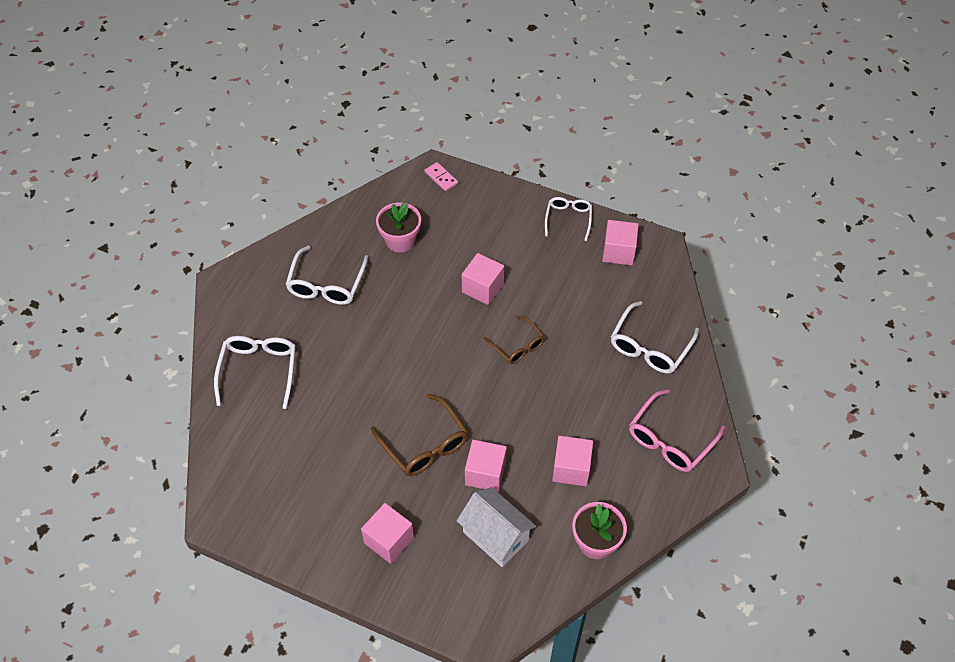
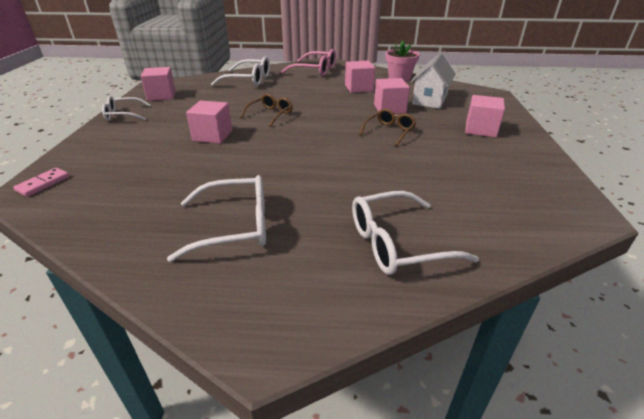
camera: 110 degrees left, 20 degrees down
brown glasses [371,393,468,476] -> brown glasses [359,109,417,146], size x0.66
pink flower pot [376,202,421,252] -> none

